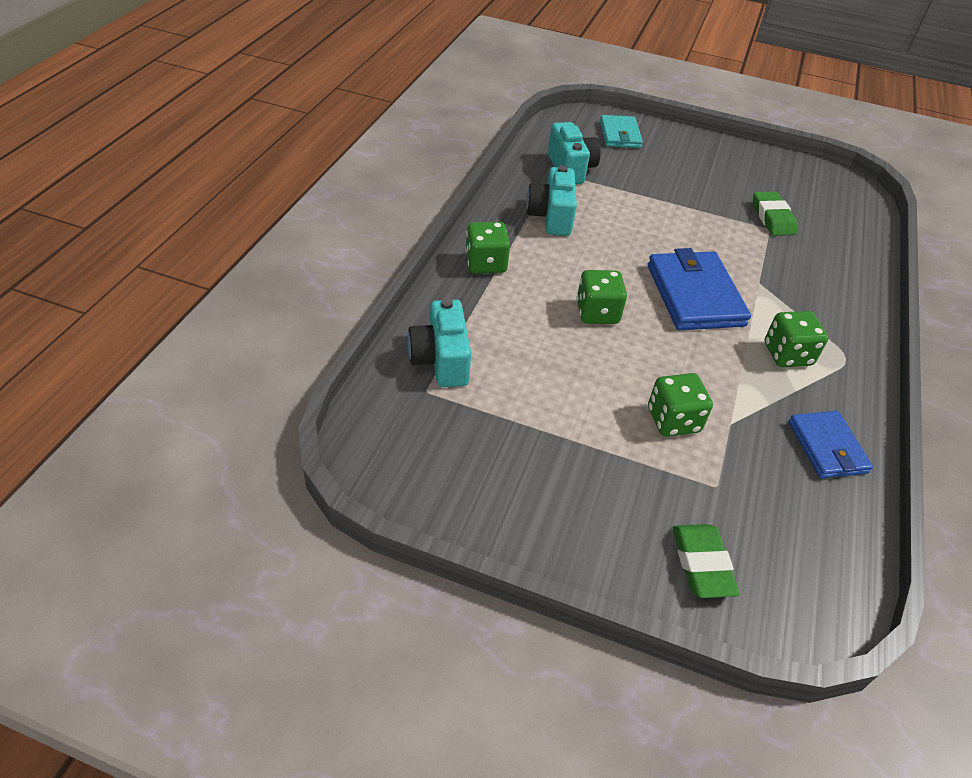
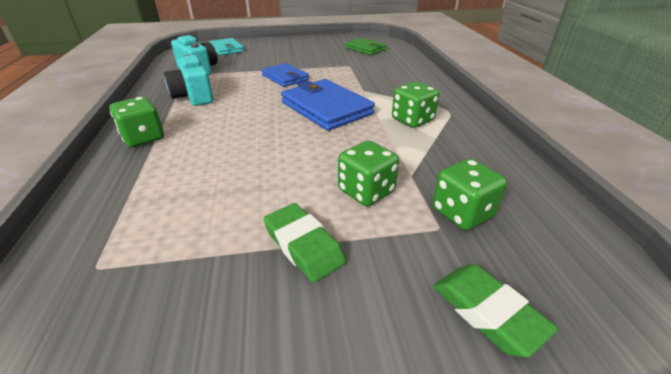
camera: 25 degrees left, 10 degrees down
turquoise camera [408,298,471,387] -> none
green dice [577,270,627,324] -> green dice moved to [432,159,507,230]
green eraser [753,191,797,236] -> green eraser moved to [263,203,346,283]
blue wallet [789,411,873,479] -> blue wallet moved to [261,63,309,87]
none -> green wallet [345,38,387,55]

